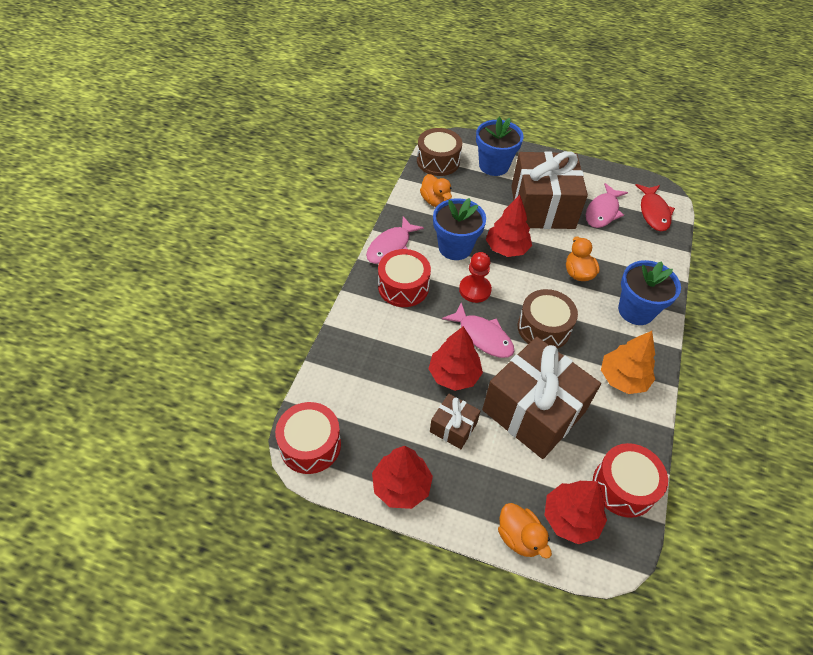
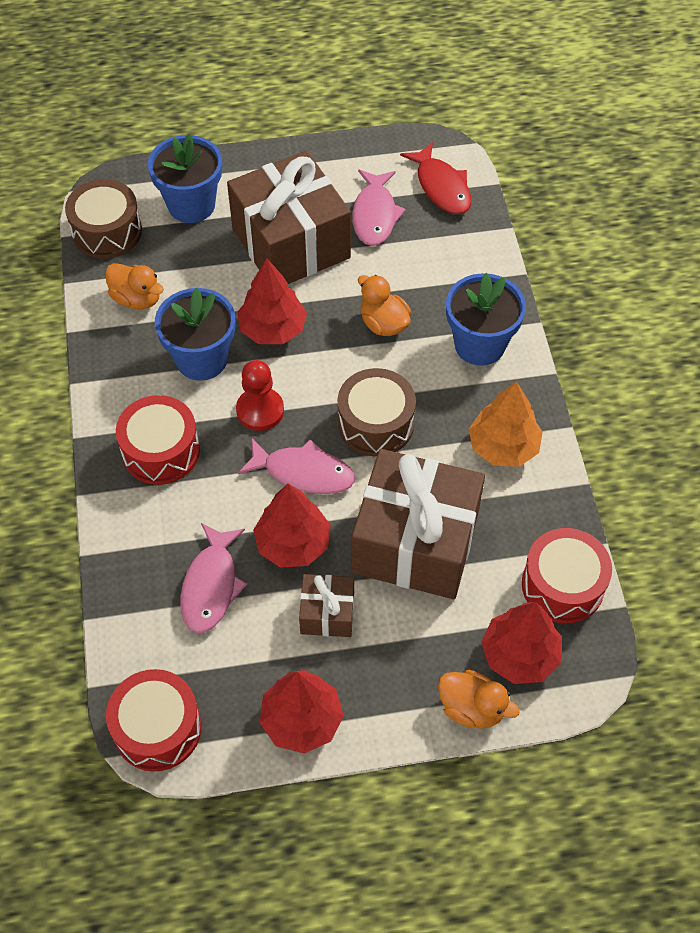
camera: 25 degrees left, 5 degrees up
pink fish [366,216,424,264] -> pink fish moved to [180,523,247,633]

